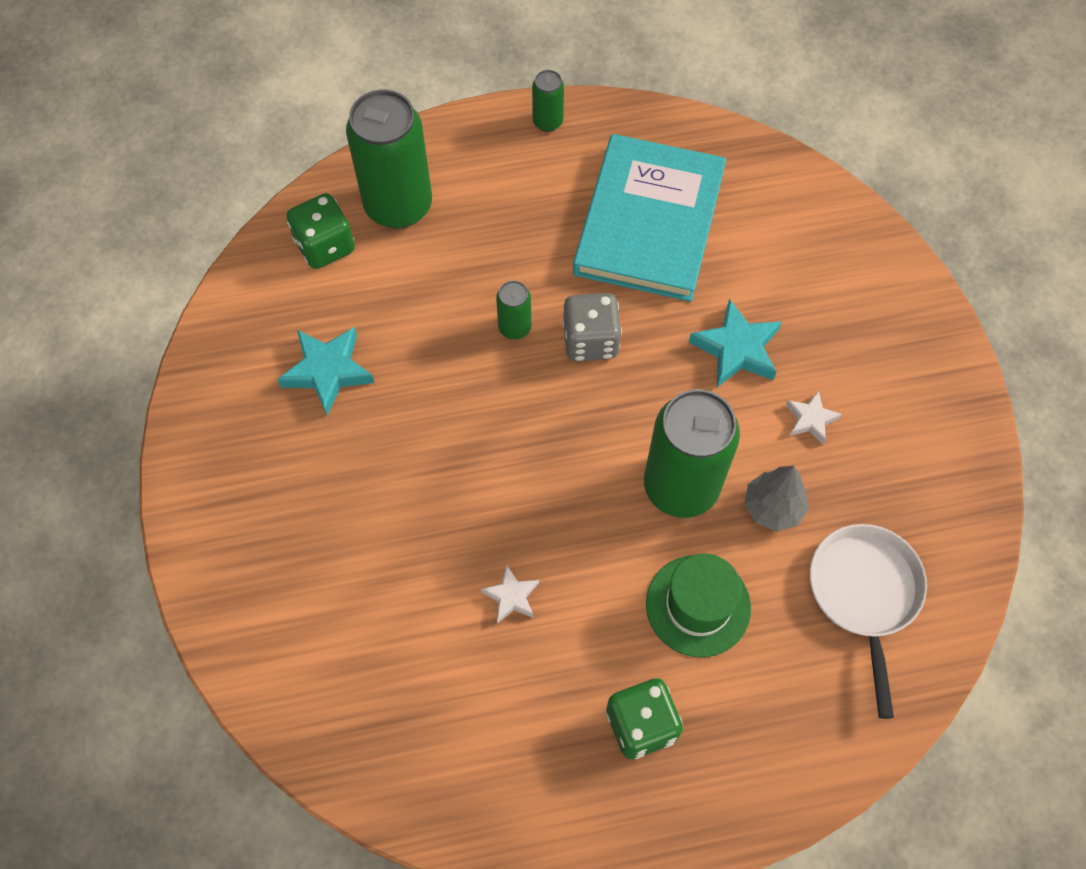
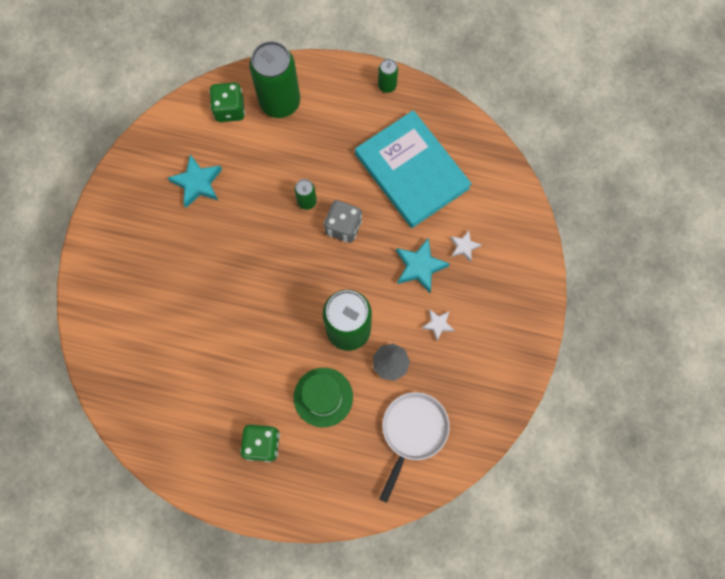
camera: 25 degrees right, 10 degrees up
white star [481,565,539,624] -> white star moved to [450,230,482,262]
turquoise book [573,134,726,302] -> turquoise book turned 75 degrees counterclockwise [355,110,472,228]

